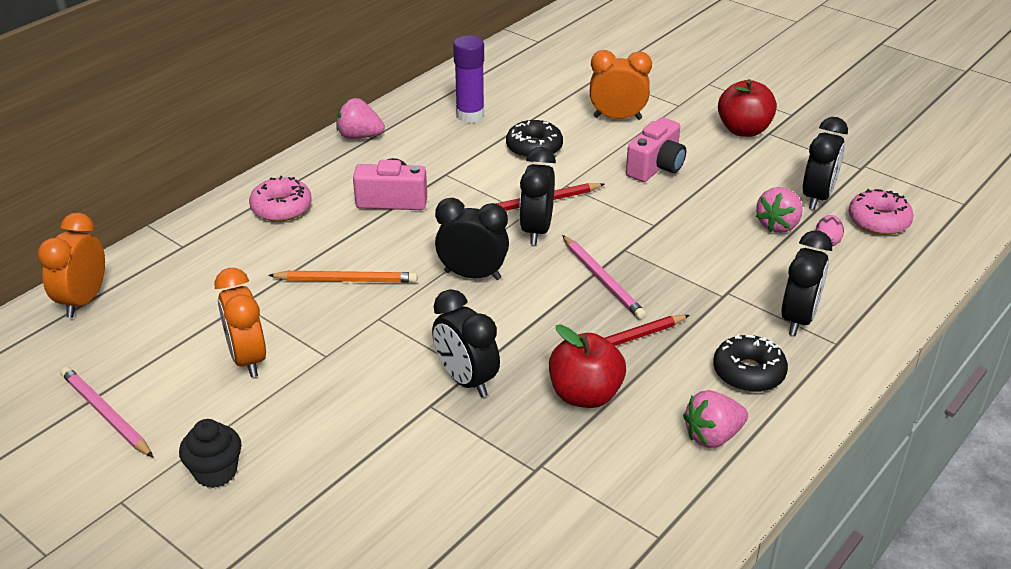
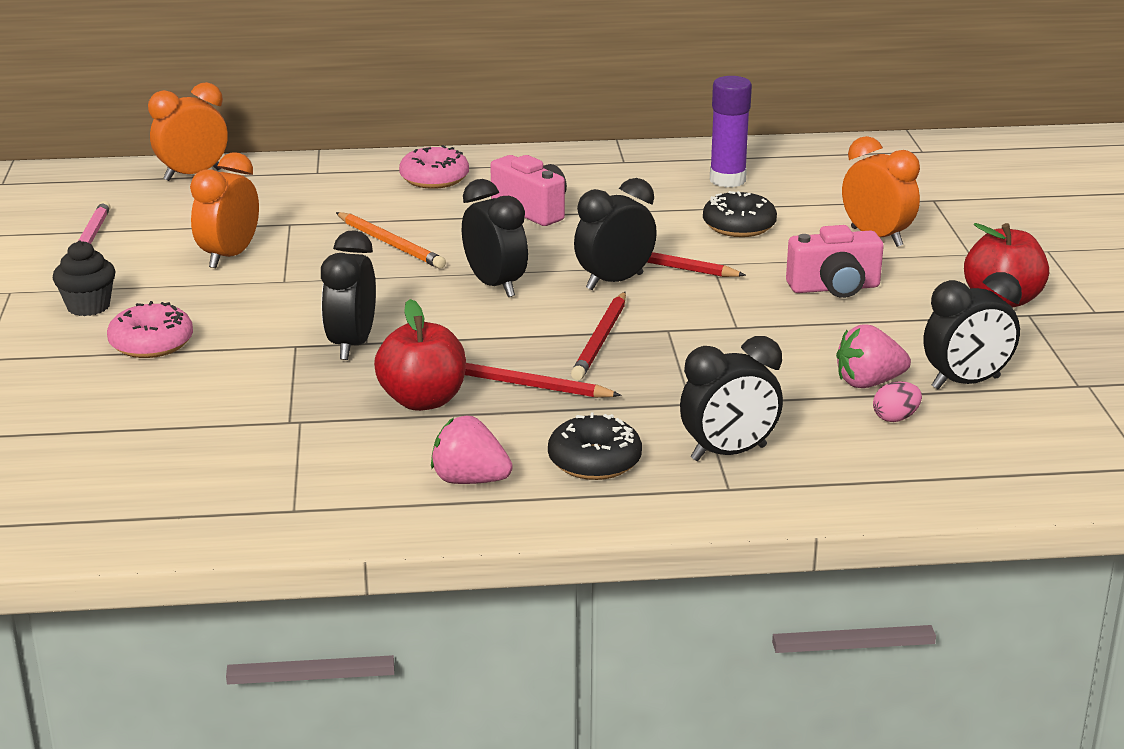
camera: 45 degrees right, 10 degrees down
pink strawberry [337,98,385,139] -> none
pink pencil [562,235,647,320] -> red pencil [571,292,626,380]
pink donut [849,189,914,235] -> pink donut moved to [107,301,193,358]

